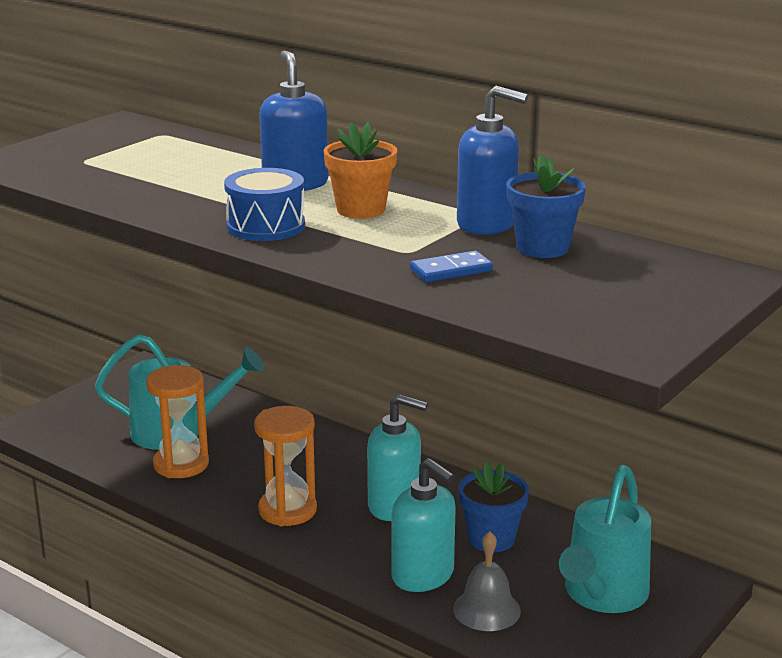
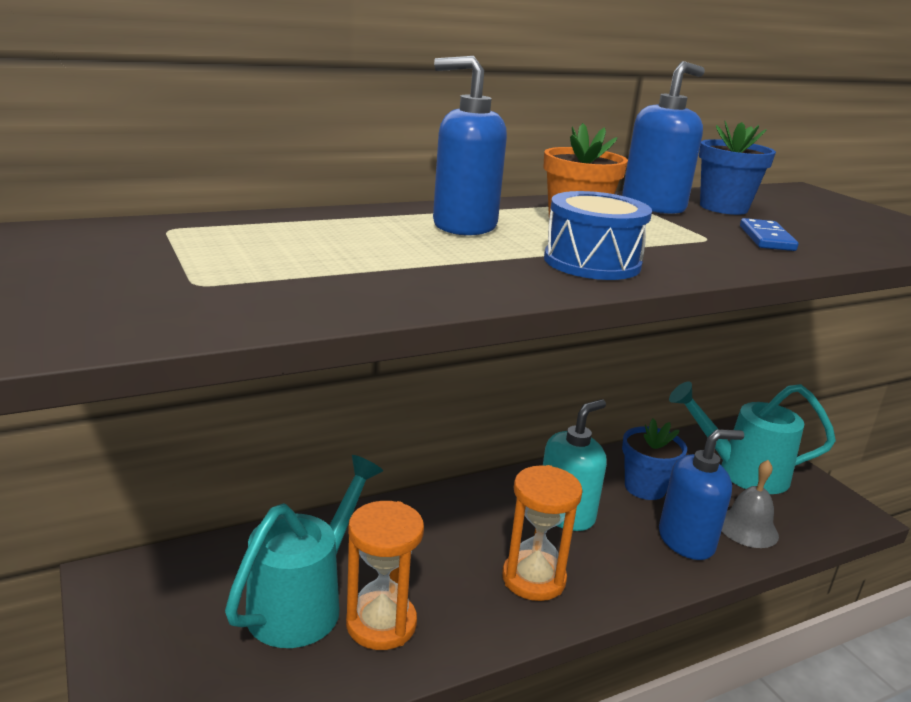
camera: 65 degrees left, 0 degrees up
turquoise soap dispenser [391,458,456,592] -> blue soap dispenser [659,429,744,560]
turquoise watering can [559,465,651,613] -> turquoise watering can turned 135 degrees clockwise [669,381,836,494]

